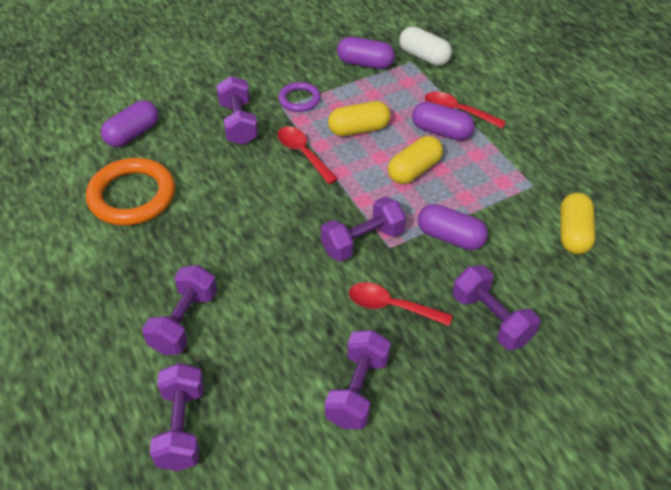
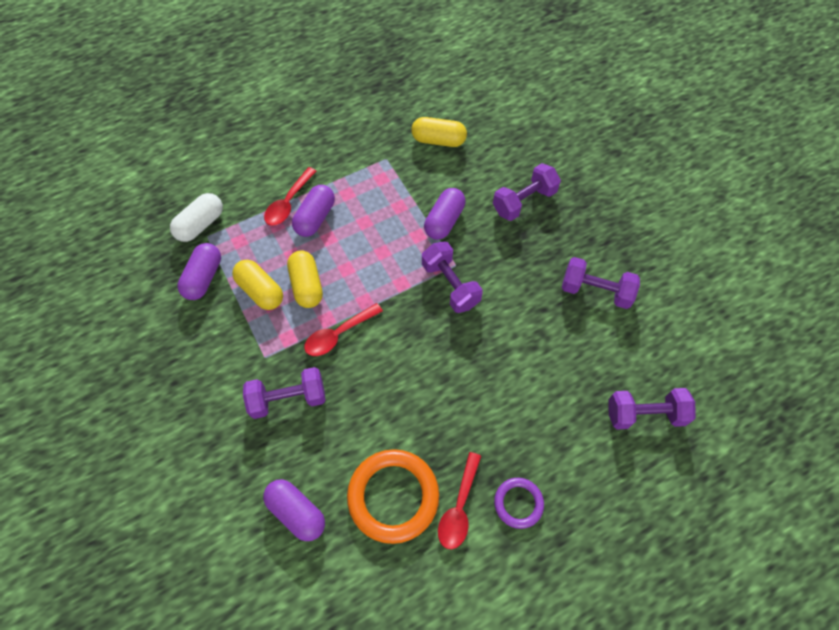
camera: 90 degrees left, 15 degrees up
purple dumbbell [142,265,217,355] -> none
purple ring [278,82,321,112] -> purple ring moved to [494,478,544,529]
red spoon [349,283,453,326] -> red spoon moved to [438,452,481,549]
yellow capsule [388,136,443,184] -> yellow capsule moved to [232,260,283,310]

